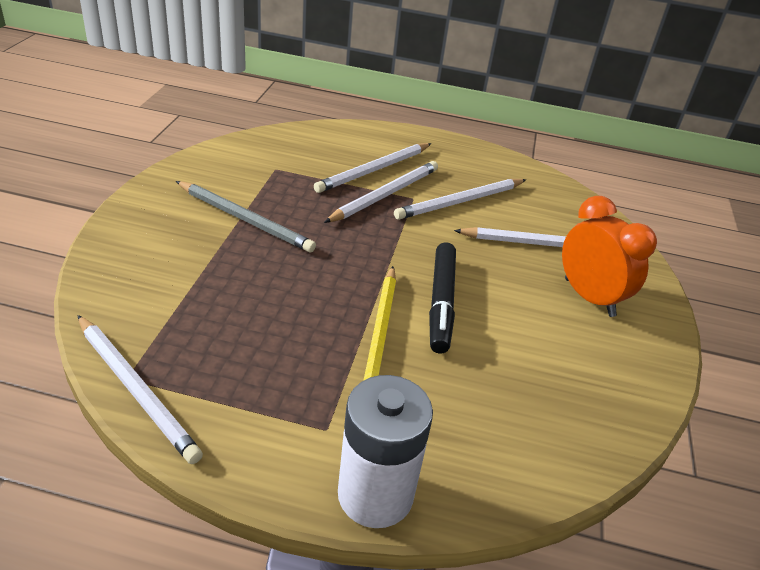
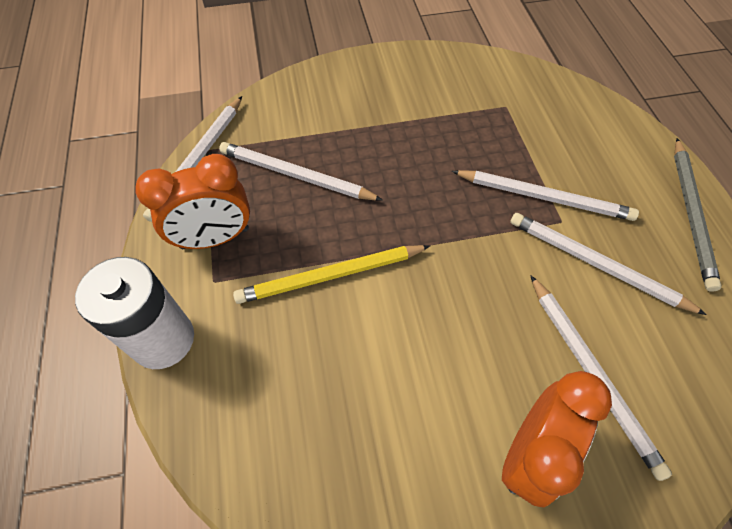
camera: 70 degrees right, 20 degrees up
grey pencil [176,181,316,253] -> grey pencil moved to [674,138,722,292]
white pencil [314,143,431,193] -> white pencil moved to [219,142,382,201]
black marker [429,242,456,354] -> none
none -> orange clock [135,154,250,249]

